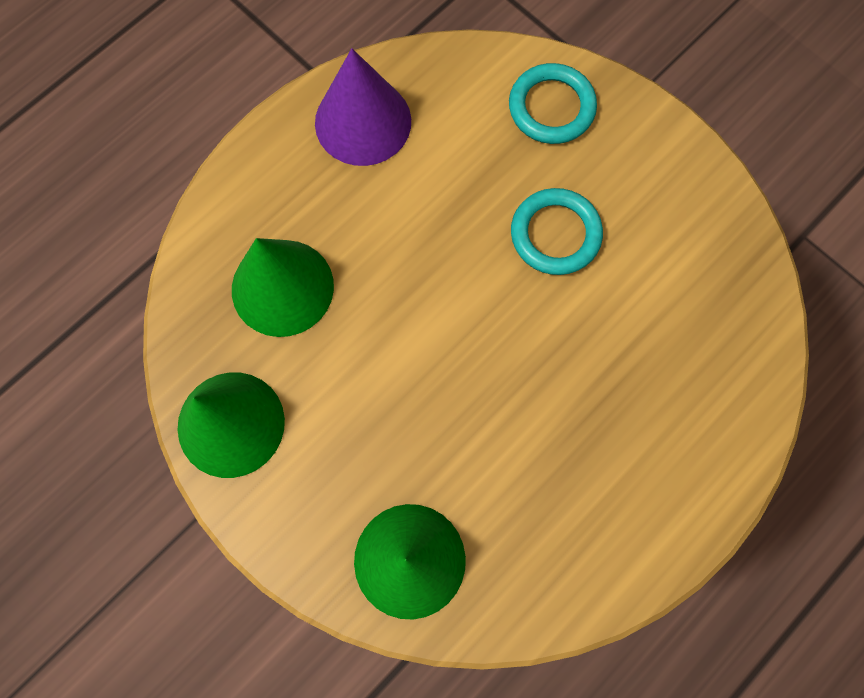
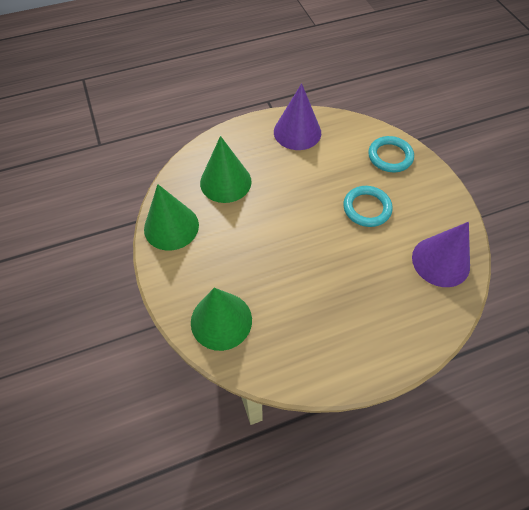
camera: 25 degrees right, 15 degrees down
none -> purple cone [412,222,470,287]

